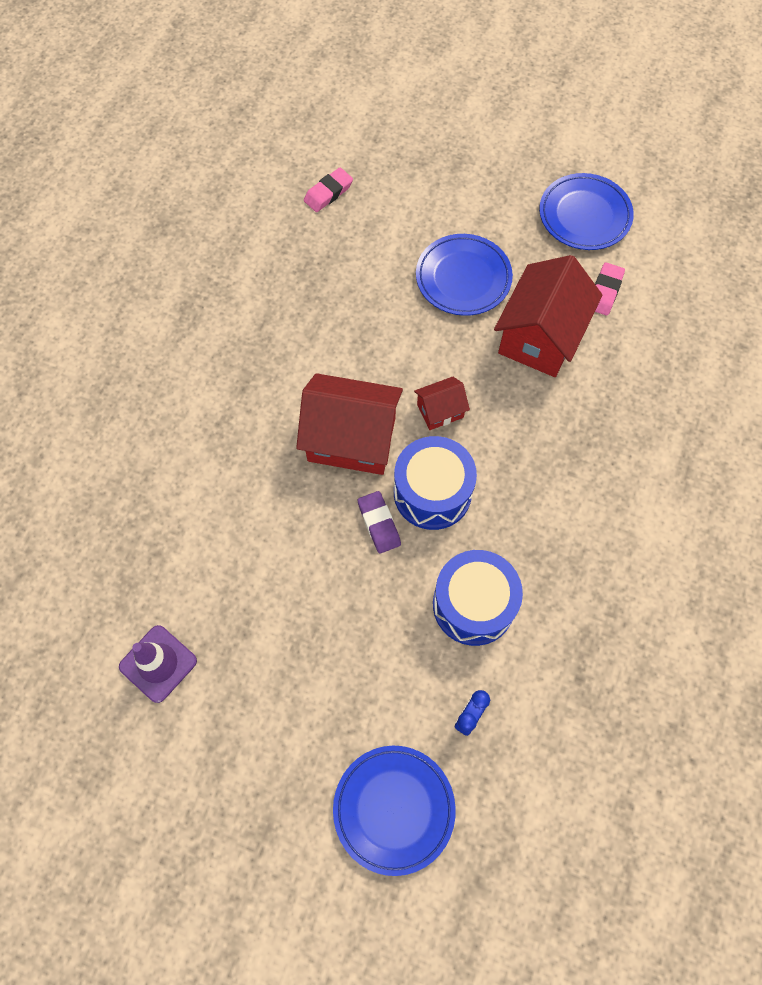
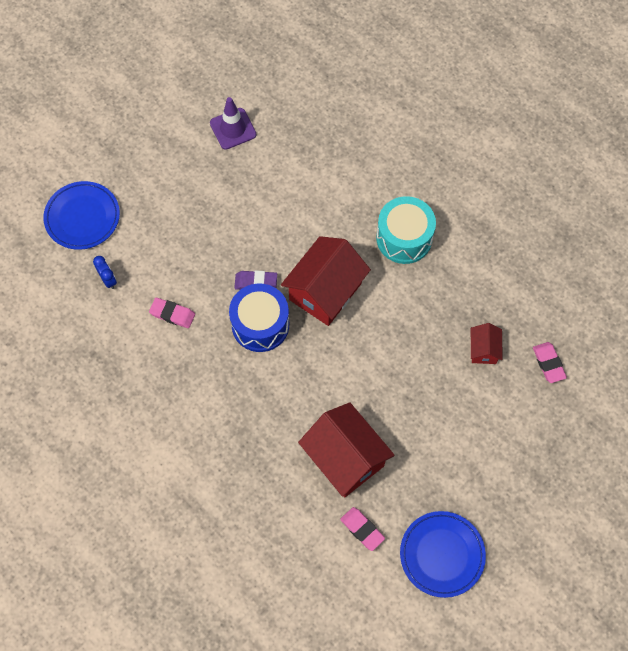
camera: 115 degrees right, 0 degrees up
red house [414,377,470,430] -> red house moved to [471,323,503,364]
blue plate [416,234,513,316] -> none
blue drum [433,550,523,646] -> pink eraser [149,298,195,328]
none -> turquoise drum [376,196,436,264]

